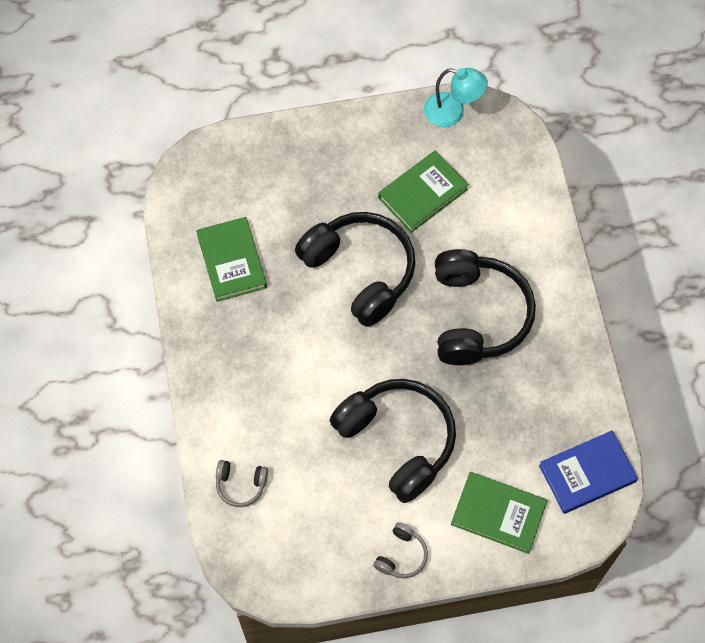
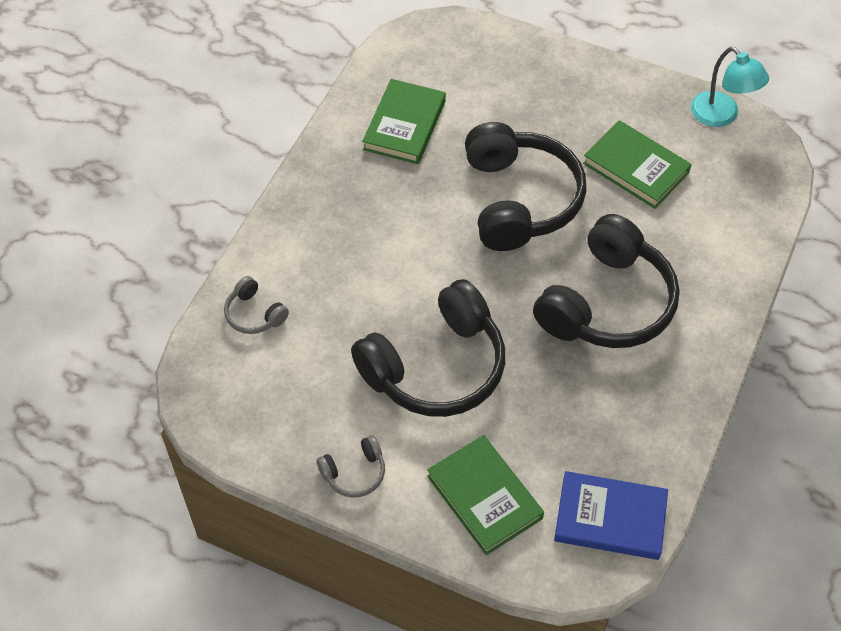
camera: 35 degrees right, 10 degrees down
black headphones [329,379,456,503] -> black headphones turned 60 degrees clockwise [351,279,505,417]
green book [378,150,469,233] -> green book turned 45 degrees clockwise [583,120,692,209]

